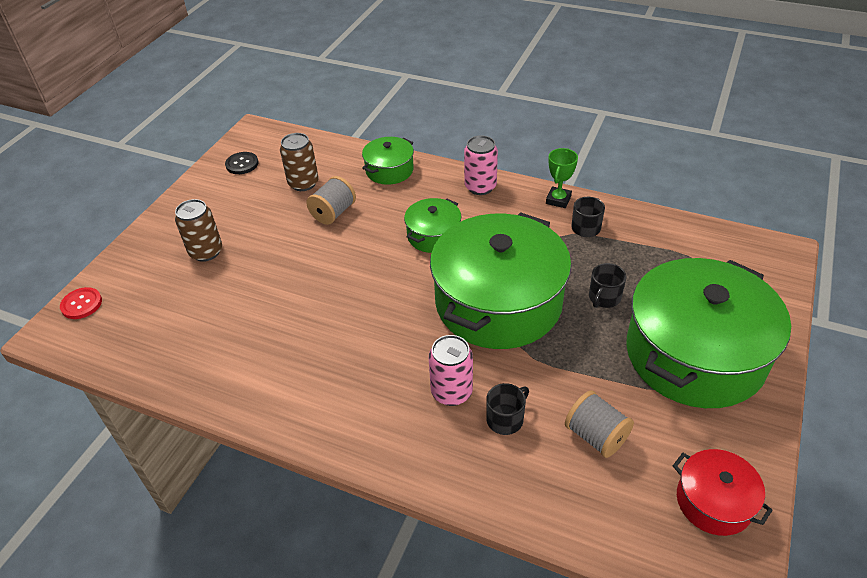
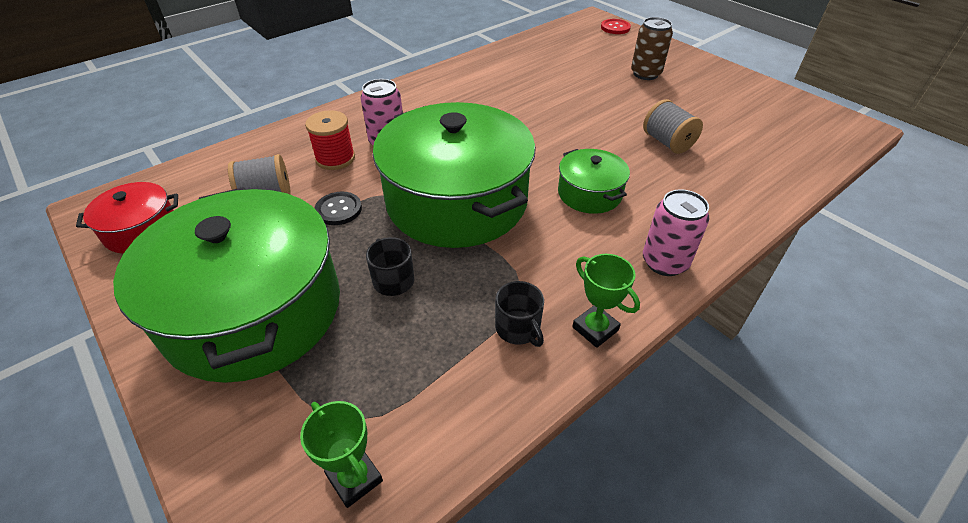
camera: 115 degrees right, 0 degrees up
black button [225,152,258,174] -> black button moved to [315,192,362,225]
brown can [280,133,319,191] -> none
green pot [362,137,414,185] -> none
black mug [486,383,529,435] -> red spool [305,110,355,170]
none -> green trophy [300,401,383,508]

